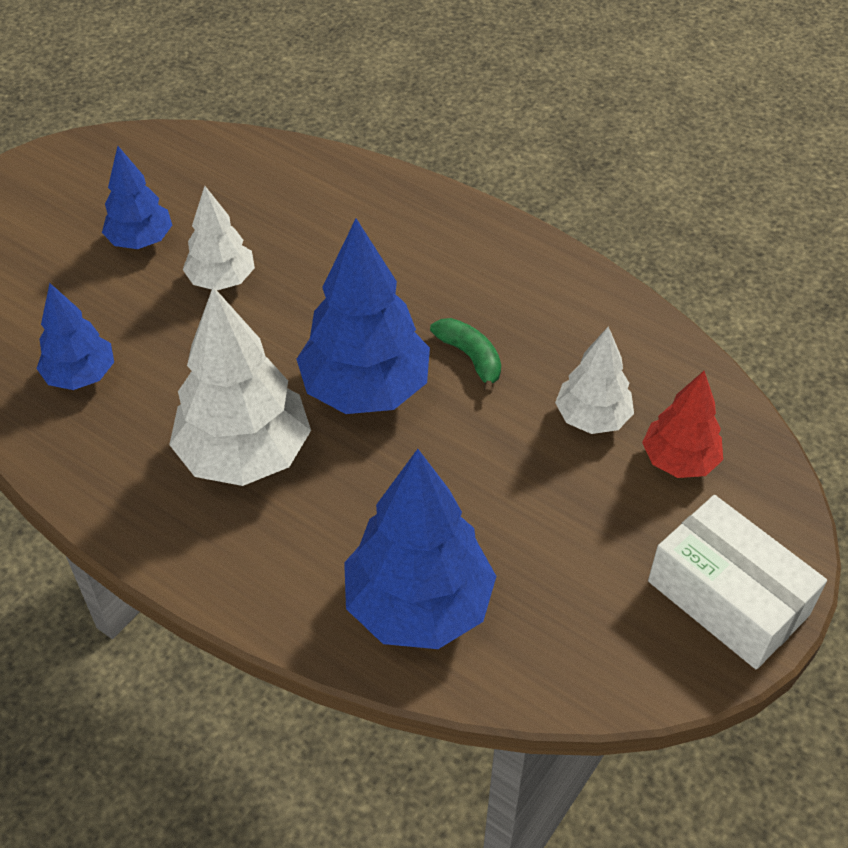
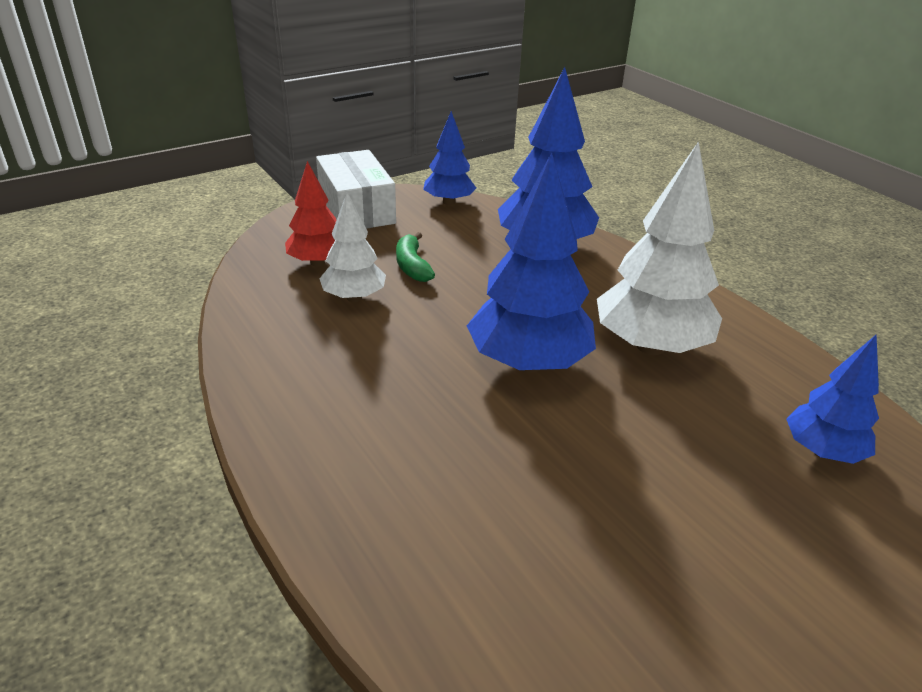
camera: 160 degrees left, 15 degrees down
blue tree [102,146,172,249] -> blue tree moved to [423,111,476,205]
white tree [182,186,255,290] -> none
green banana [430,318,501,394] -> green banana moved to [396,232,435,282]

